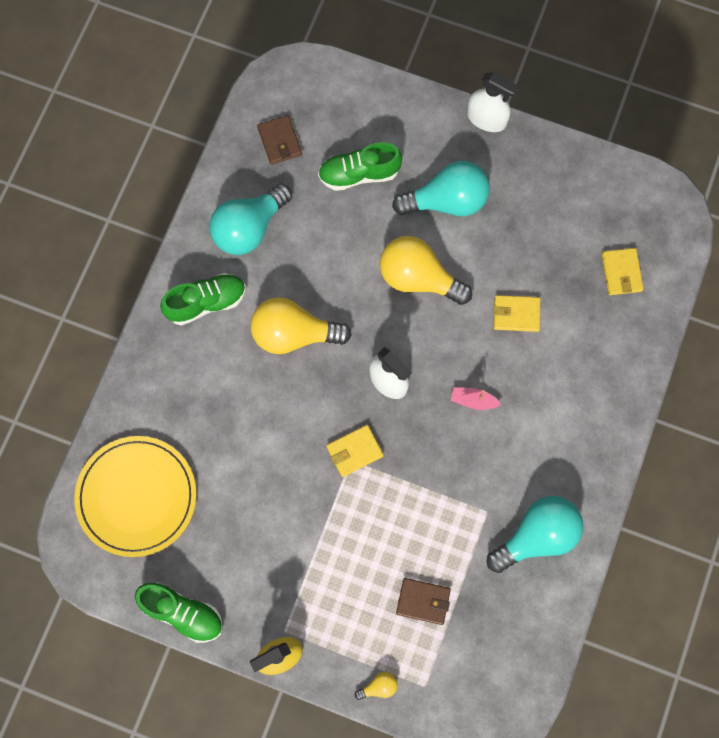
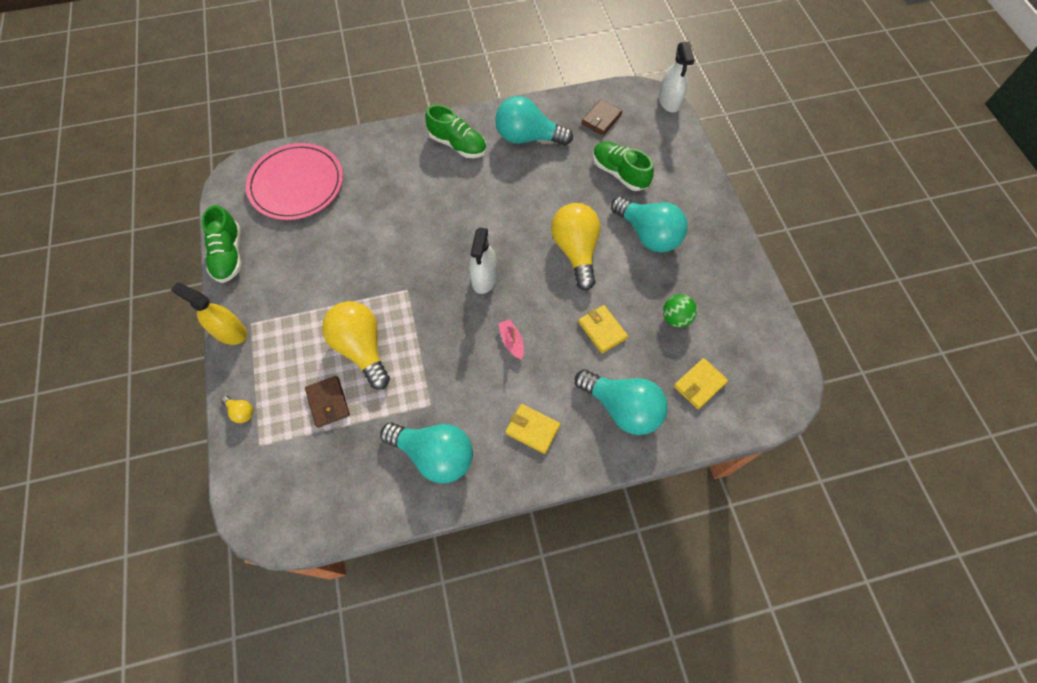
camera: 55 degrees right, 10 degrees down
yellow plate [74,436,197,557] -> pink plate [246,143,343,220]
yellow light bulb [251,297,352,354] -> yellow light bulb moved to [322,301,390,390]
yellow wallet [326,425,383,477] -> yellow wallet moved to [505,404,560,454]
white spray bottle [467,72,518,132] -> white spray bottle moved to [659,42,695,112]
none -> turquoise light bulb [575,369,668,435]
none -> green ball [663,294,697,327]

